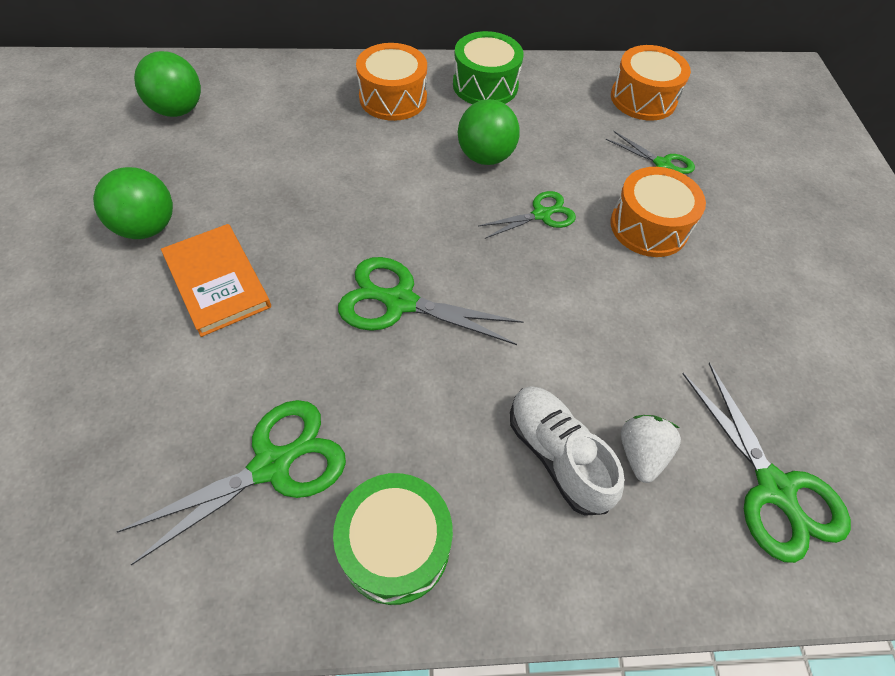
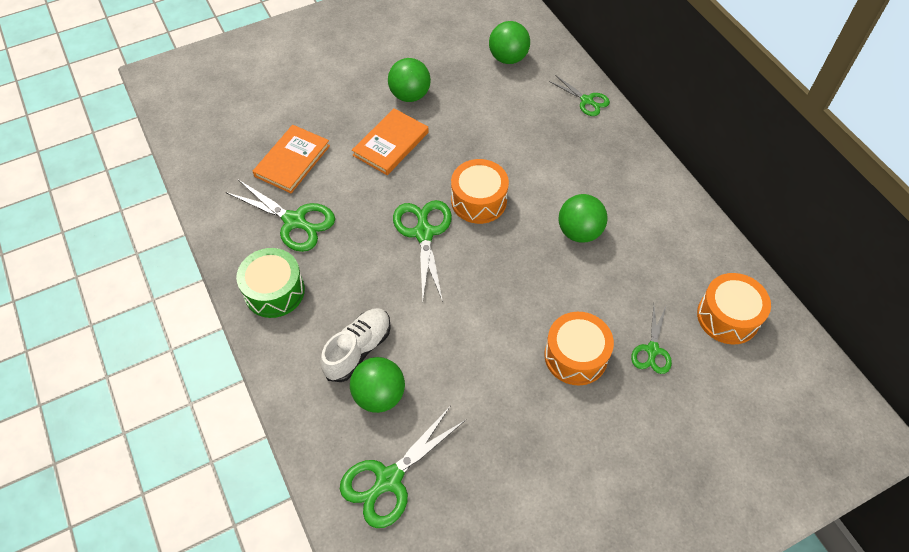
camera: 70 degrees right, 0 degrees up
orange drum [356,43,427,121] -> orange drum moved to [451,159,509,224]
green drum [453,31,524,104] -> none
green scissors [478,191,576,239] -> green scissors moved to [549,75,610,116]
white strawberry [621,415,681,483] -> green ball [350,357,405,413]
none -> orange book [253,125,330,193]

